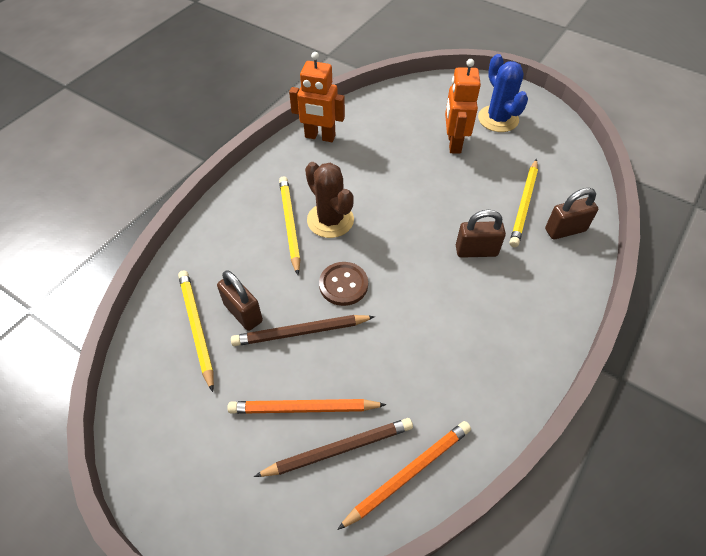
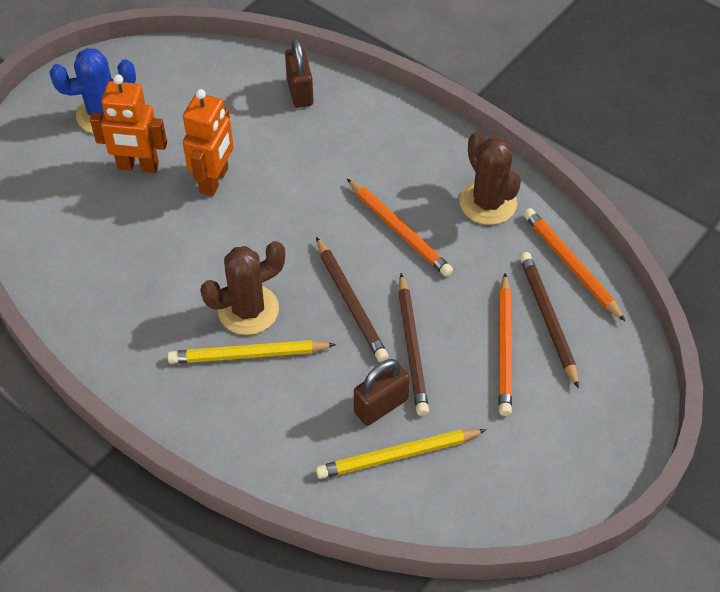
camera: 85 degrees left, 0 degrees up
orange robot [289,52,345,142] -> orange robot moved to [183,89,234,196]
brown button [319,262,368,306] -> brown pencil [316,237,388,362]
brown padlock [456,210,506,258] -> none
yellow pencil [509,159,538,247] -> none
none -> orange pencil [347,179,453,277]
none -> brown cactus [460,132,521,225]

